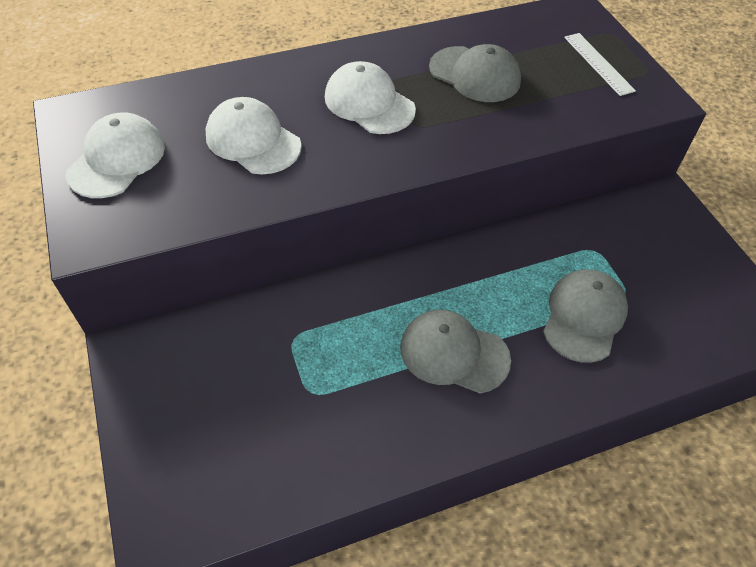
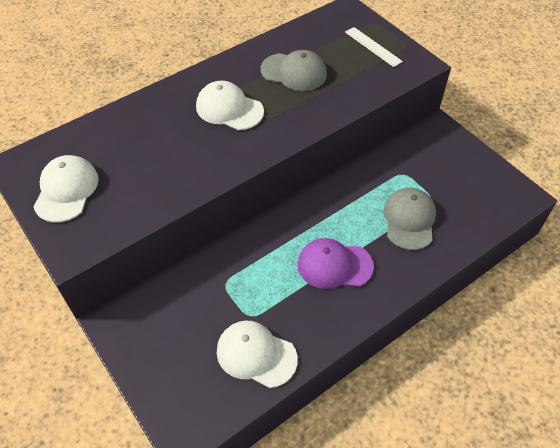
camera: 15 degrees left, 0 degrees up
white cap [205,97,302,174] -> white cap moved to [217,321,298,388]
grey cap [400,310,511,393] -> purple cap [298,238,374,289]

